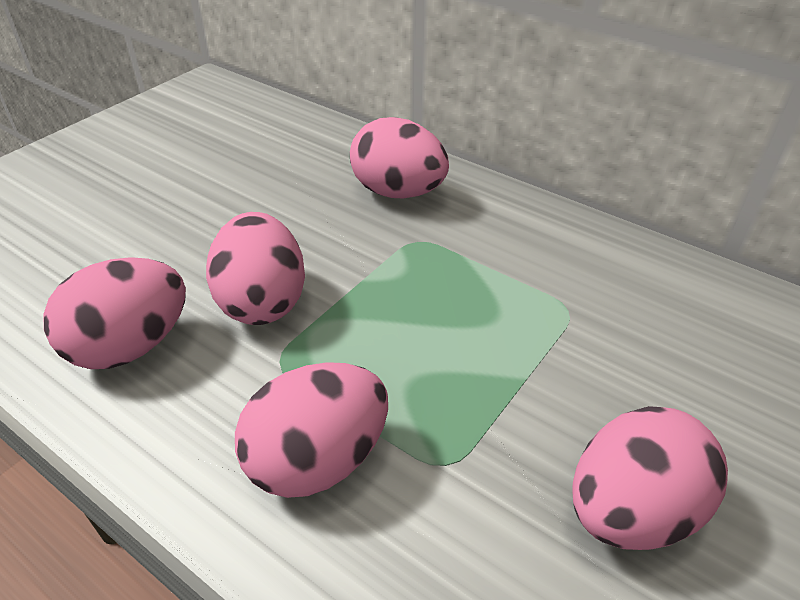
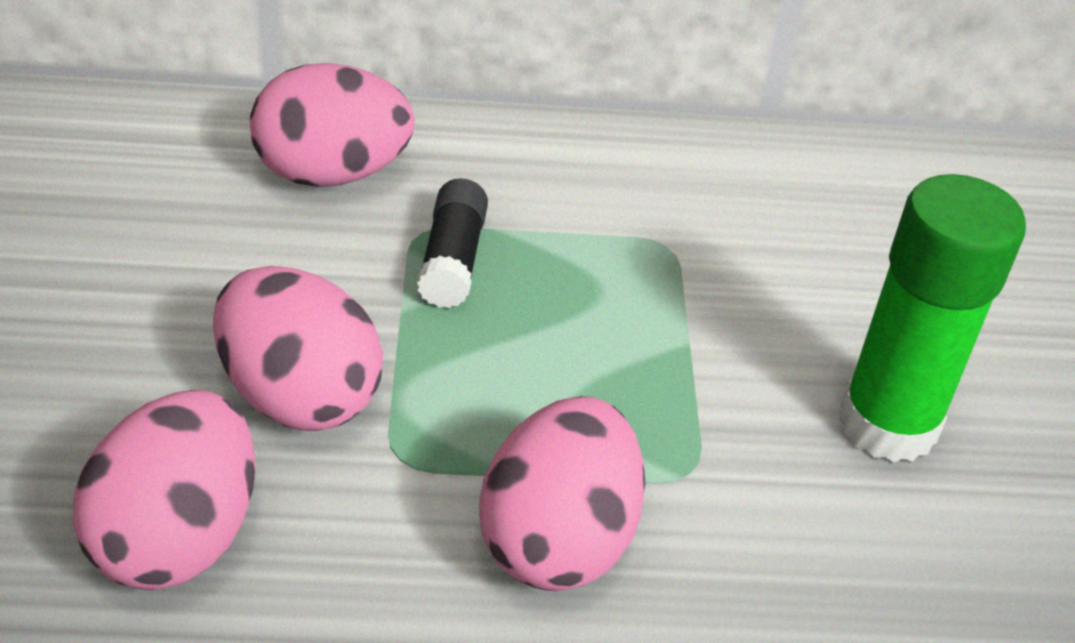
camera: 40 degrees left, 0 degrees up
pink egg [572,406,728,550] -> green glue stick [839,174,1026,462]
none -> black glue stick [417,178,488,308]

